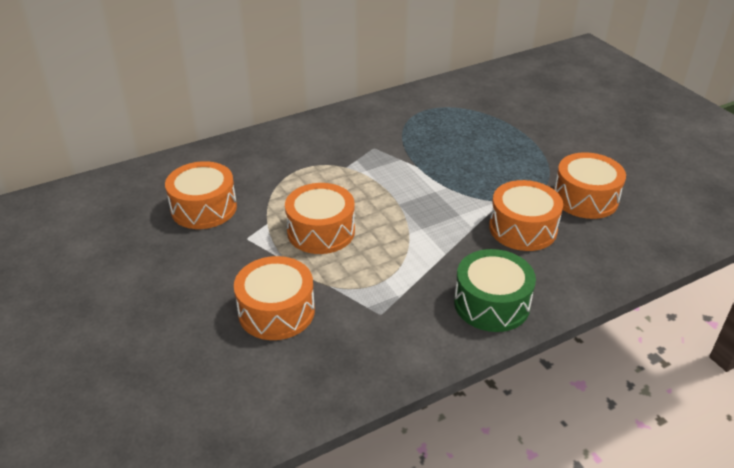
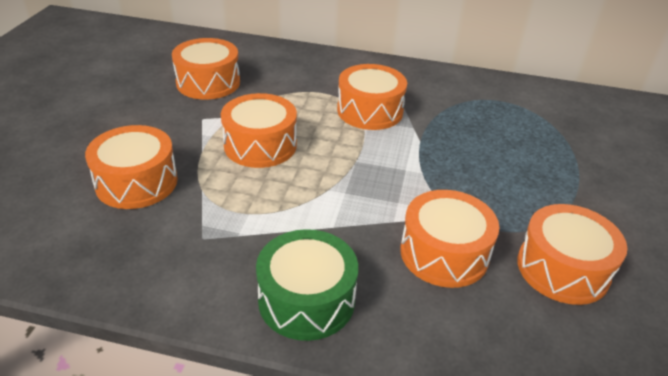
camera: 40 degrees right, 0 degrees up
none -> orange drum [337,64,407,130]

